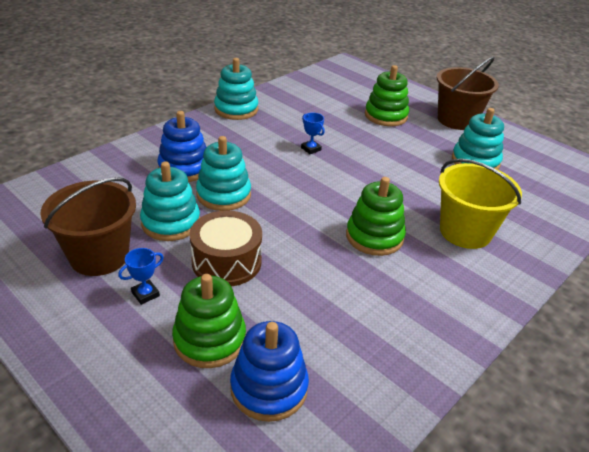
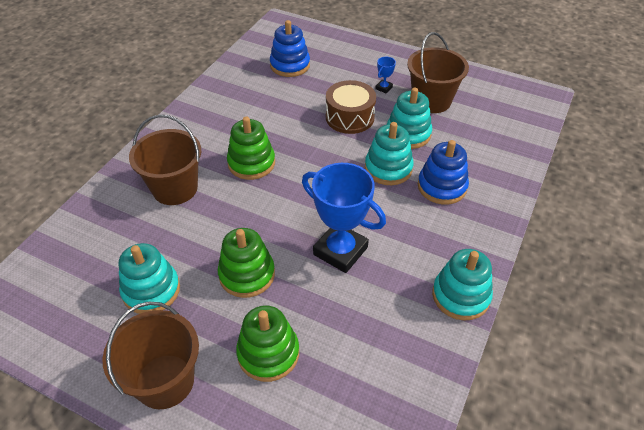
camera: 165 degrees right, 10 degrees up
green stacking toy [172,274,246,368] -> green stacking toy moved to [218,228,275,298]
blue trophy [301,113,325,154] -> blue trophy [302,163,386,273], size x2.40
yellow bucket [439,159,522,249] -> brown bucket [129,115,201,205]

